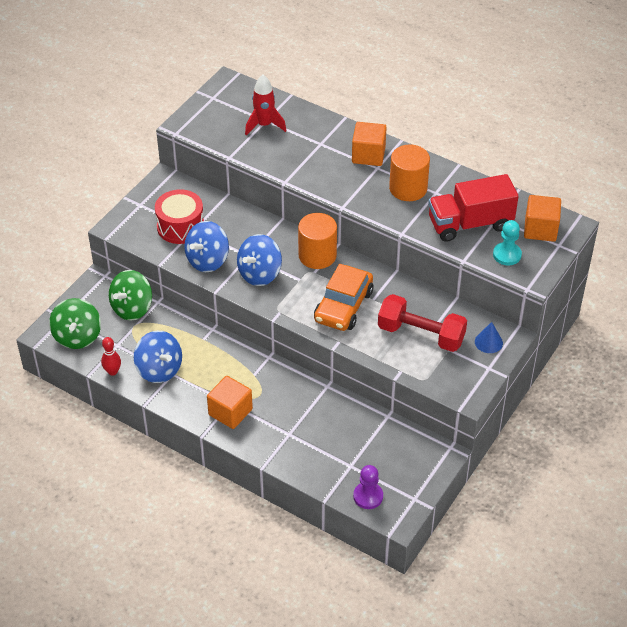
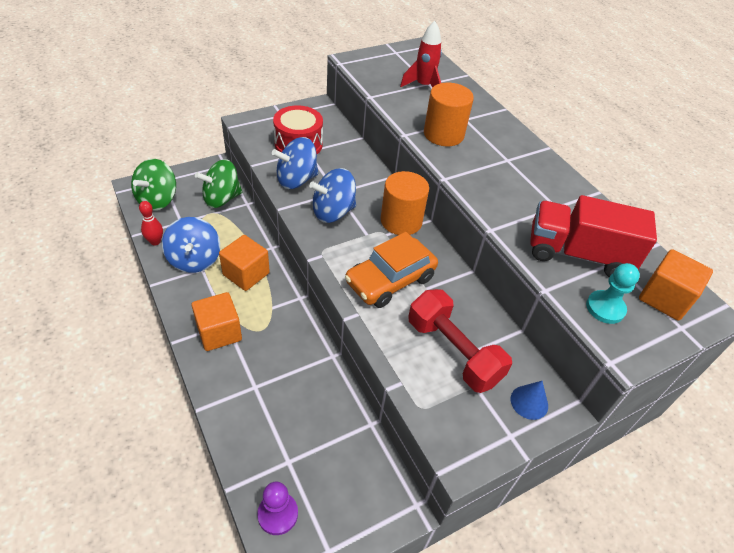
camera: 25 degrees right, 0 degrees up
orange cube [352,122,387,166] -> orange cube moved to [219,235,270,291]
orange cylinder [389,144,430,201] -> orange cylinder moved to [424,83,474,146]

